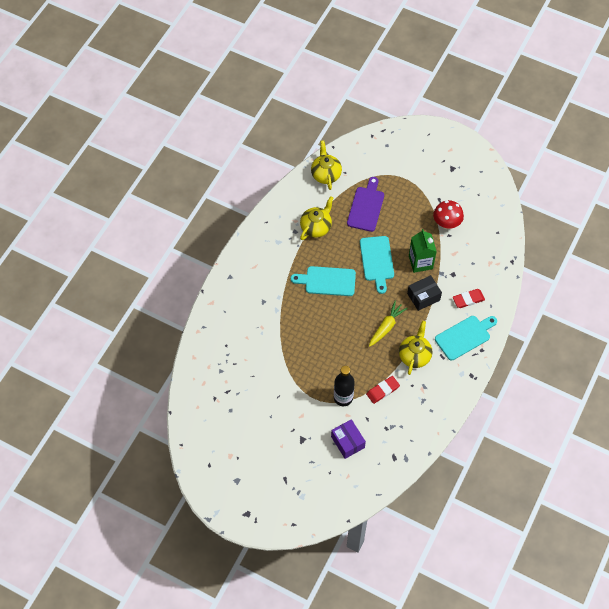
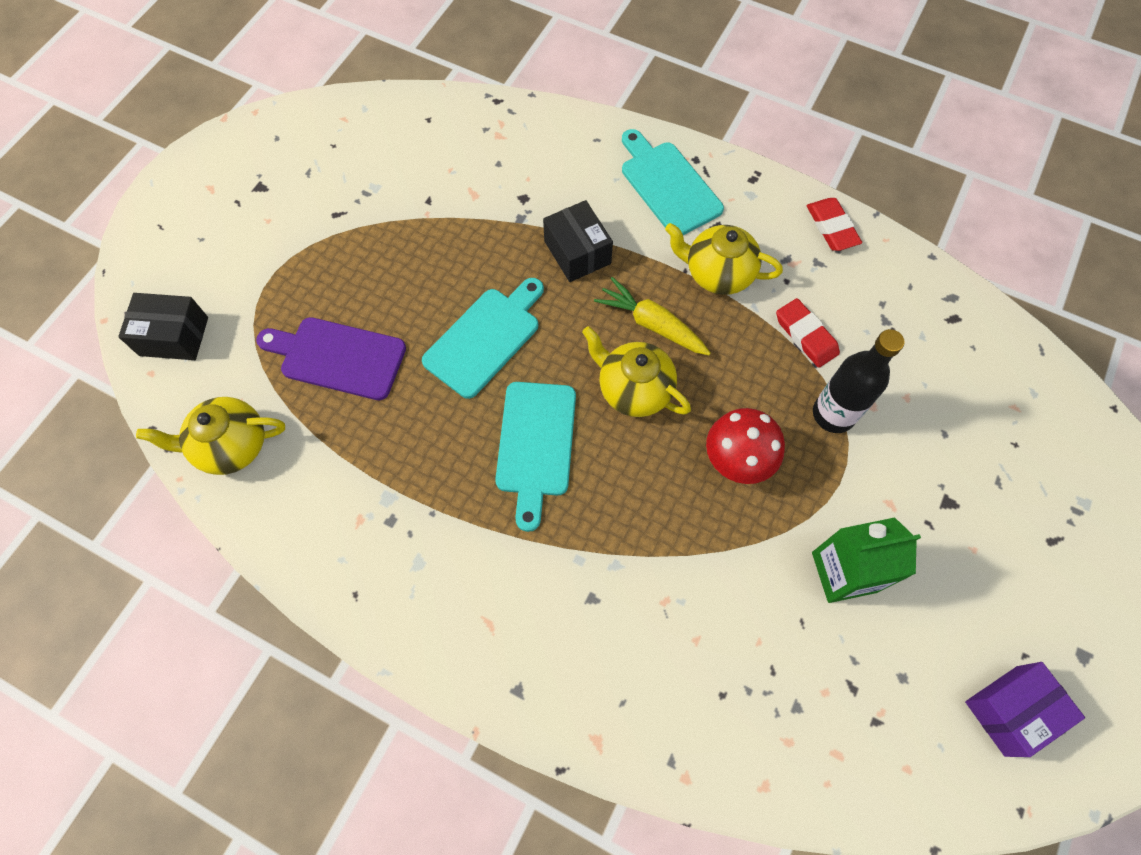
camera: 90 degrees left, 5 degrees up
yellow teapot [300,196,334,240] -> yellow teapot moved to [582,326,691,417]
purple box [331,419,366,459] -> purple box moved to [965,662,1085,757]
turquoise cutting board [360,236,394,294] -> turquoise cutting board turned 45 degrees counterclockwise [422,278,544,399]
green carton [409,229,437,273] -> green carton moved to [812,517,921,603]
red mushroom [433,200,464,229] -> red mushroom moved to [706,408,785,484]
red eraser [453,289,485,308] -> red eraser moved to [807,198,862,251]
none -> black box [118,293,208,360]

